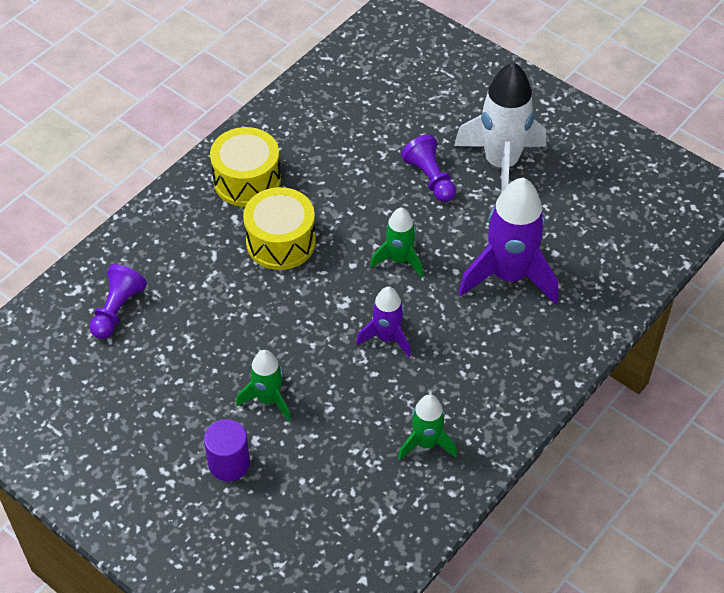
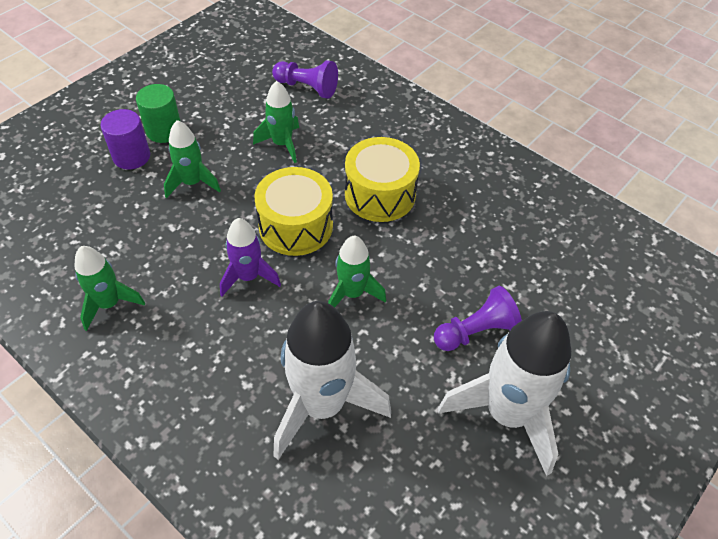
camera: 90 degrees right, 0 degrees up
yellow drum [210,127,281,207] -> yellow drum moved to [254,167,333,256]
purple rocket [458,178,558,304] -> white rocket [274,301,391,460]
none -> green cylinder [136,84,180,143]
none -> green rocket [253,81,299,163]

